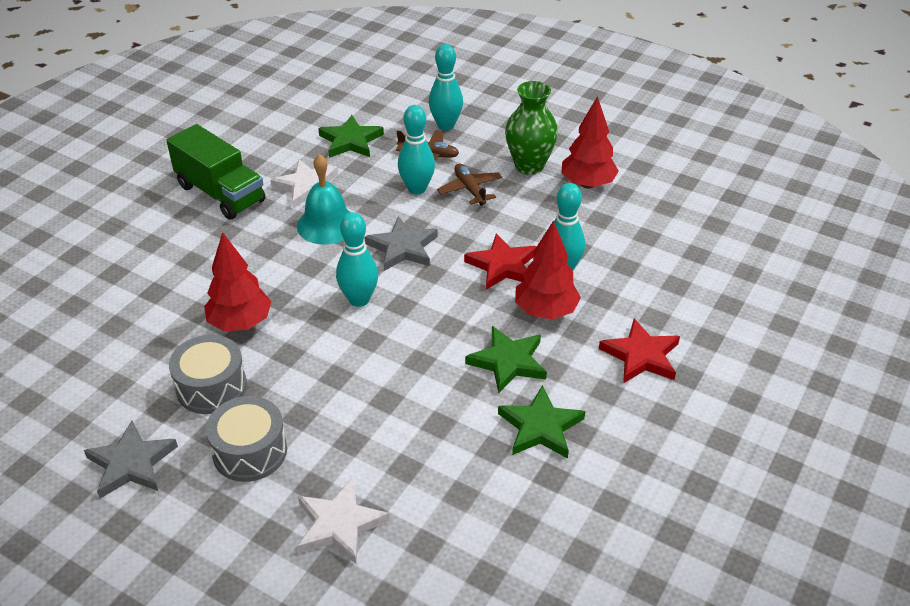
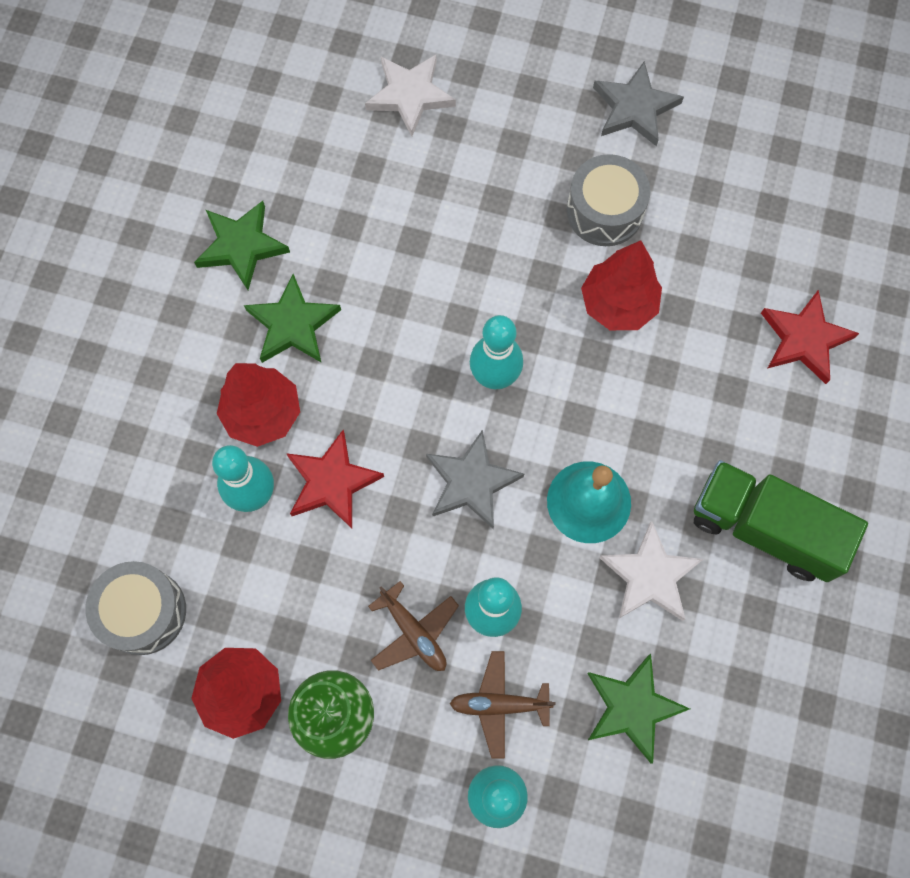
camera: 165 degrees right, 30 degrees up
grey drum [206,396,287,482] -> grey drum moved to [86,561,186,655]
red star [599,318,680,383] -> red star moved to [761,290,859,384]

